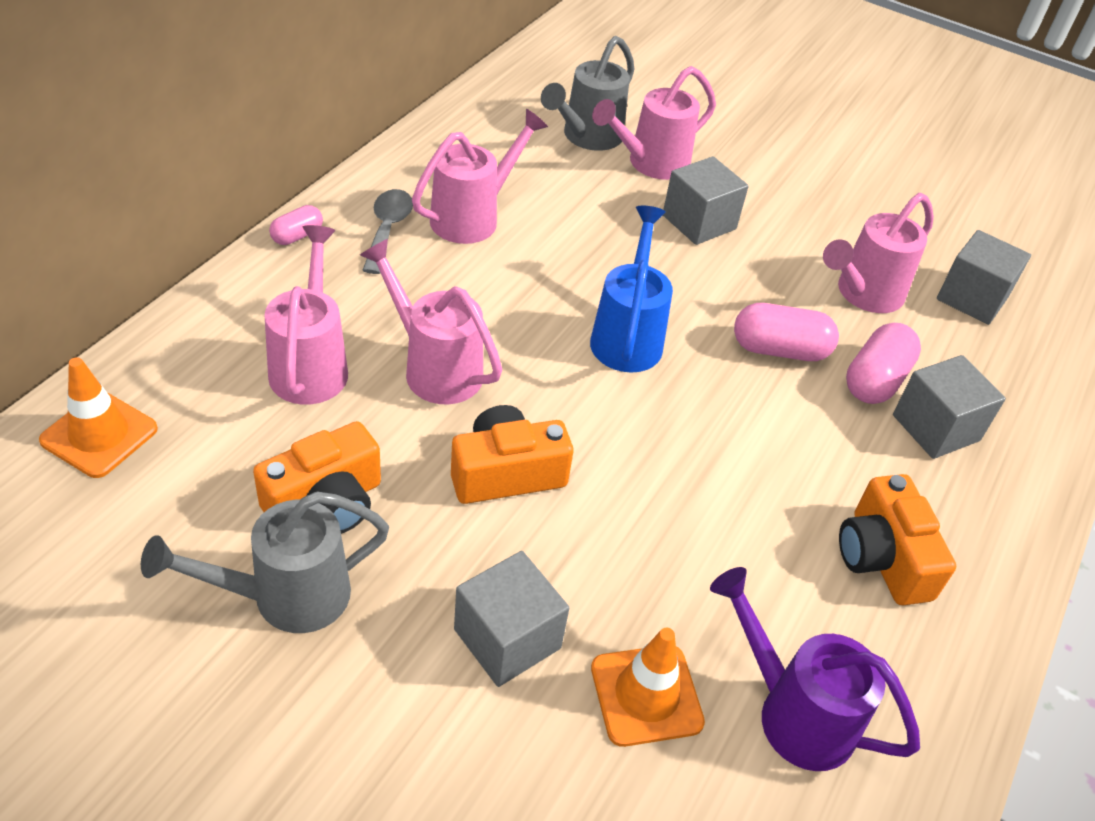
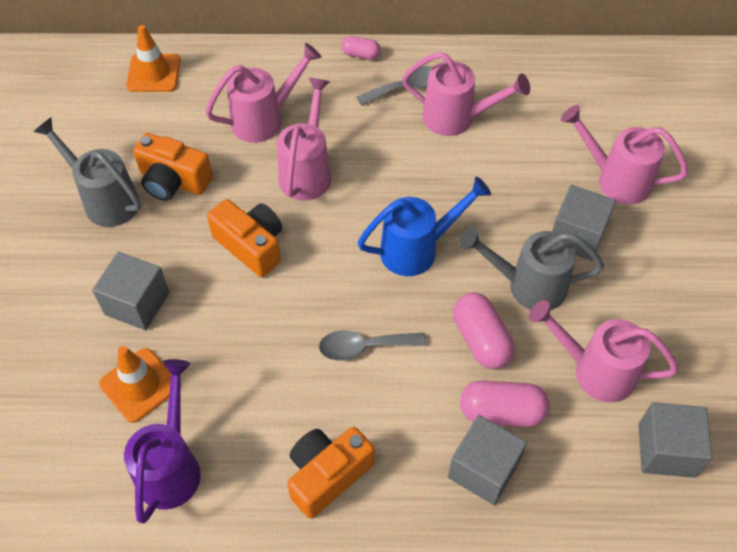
camera: 65 degrees right, 10 degrees up
grey watering can [541,36,634,151] -> grey watering can moved to [460,227,604,310]
none -> grey spoon [319,330,426,361]

